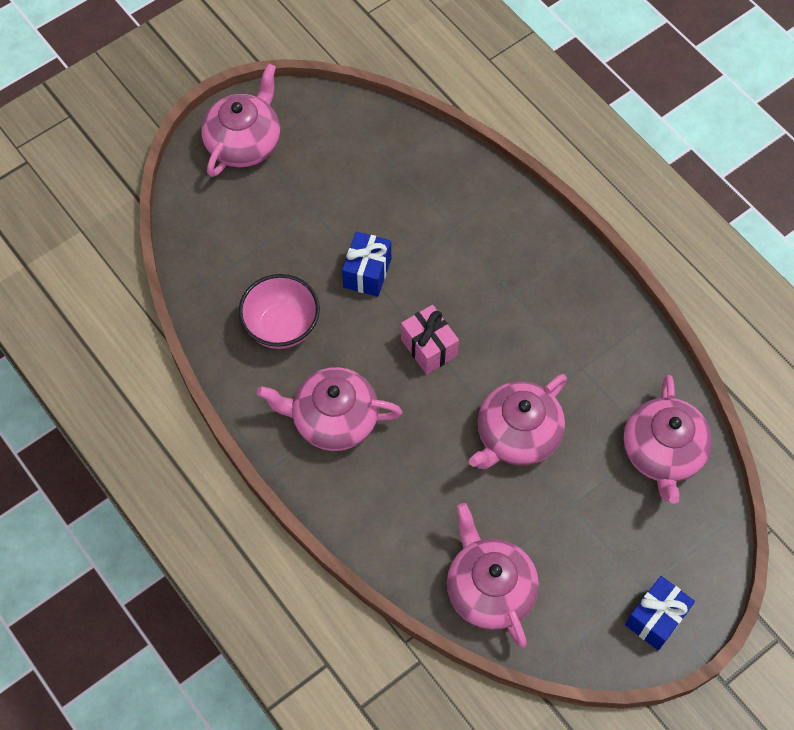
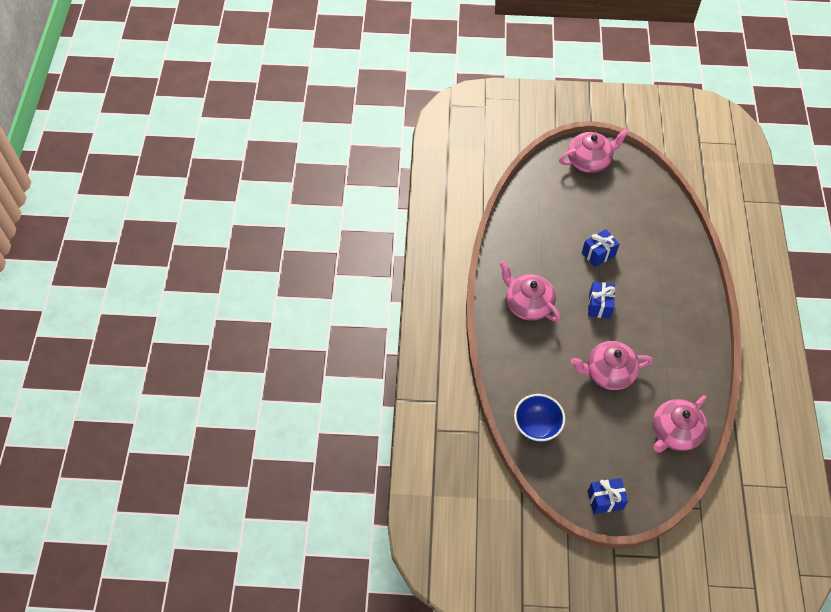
camera: 40 degrees right, 5 degrees down
pink bowl [239,274,320,349] -> none
pink gift [401,305,459,374] -> blue gift [588,282,615,319]
pink teapot [447,503,539,648] -> blue bowl [514,394,565,442]

